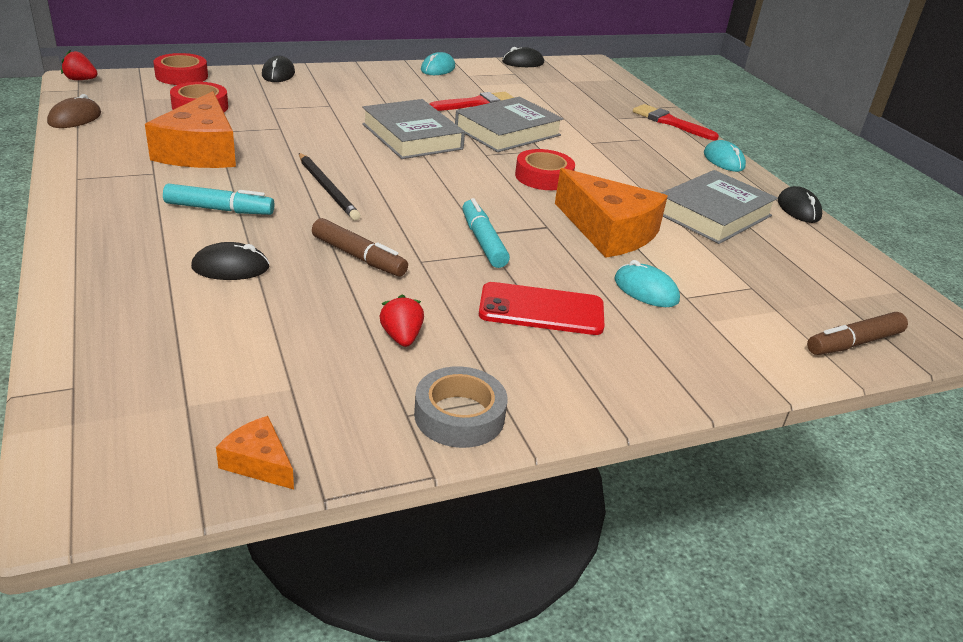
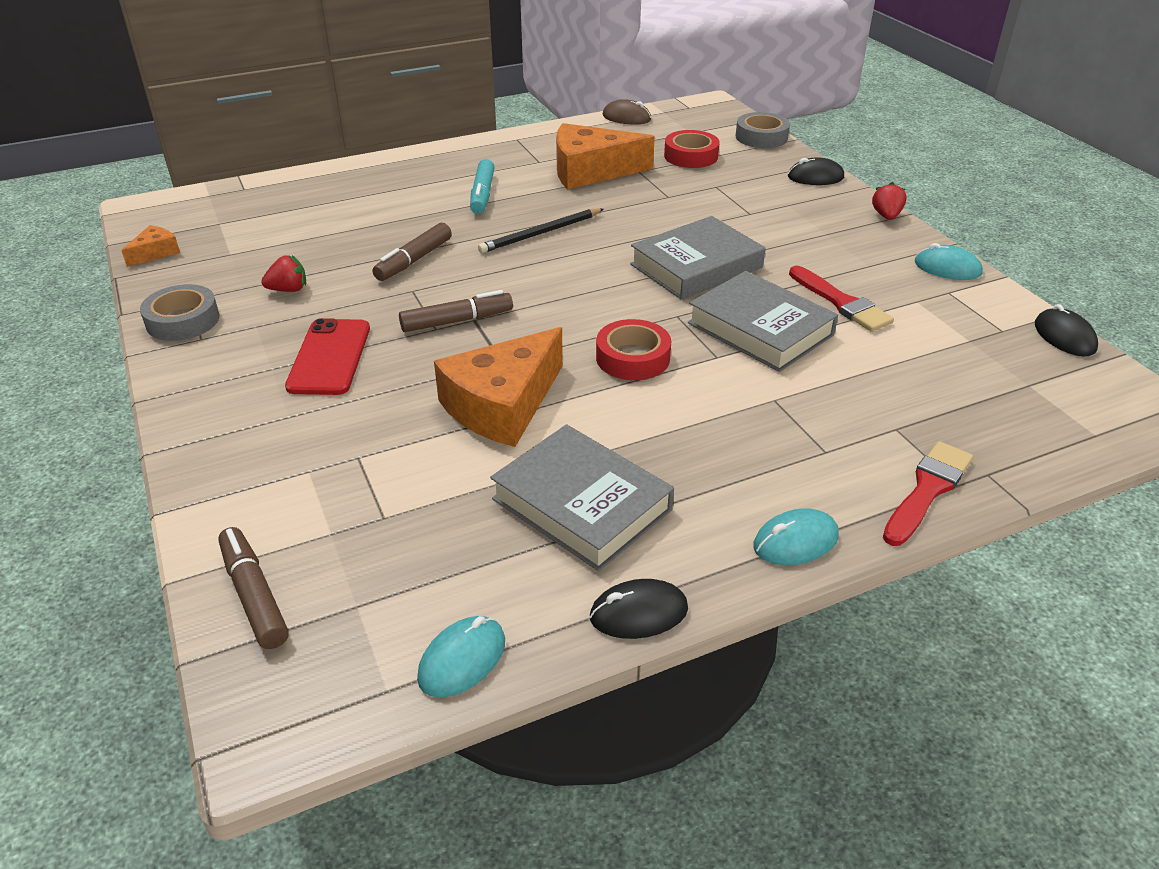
camera: 90 degrees right, 5 degrees up
red strawberry [61,50,98,80] -> red strawberry moved to [872,182,907,220]
red tape [153,53,208,85] -> grey tape [736,112,790,148]
black mouse [191,242,270,280] -> none
turquoise marker [462,198,510,268] -> brown marker [399,290,513,332]
turquoise mouse [615,260,680,307] -> turquoise mouse moved to [417,616,505,697]

